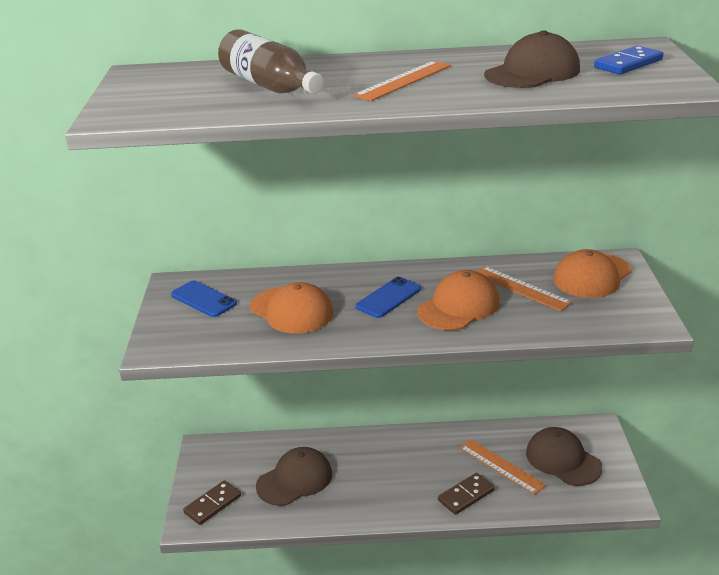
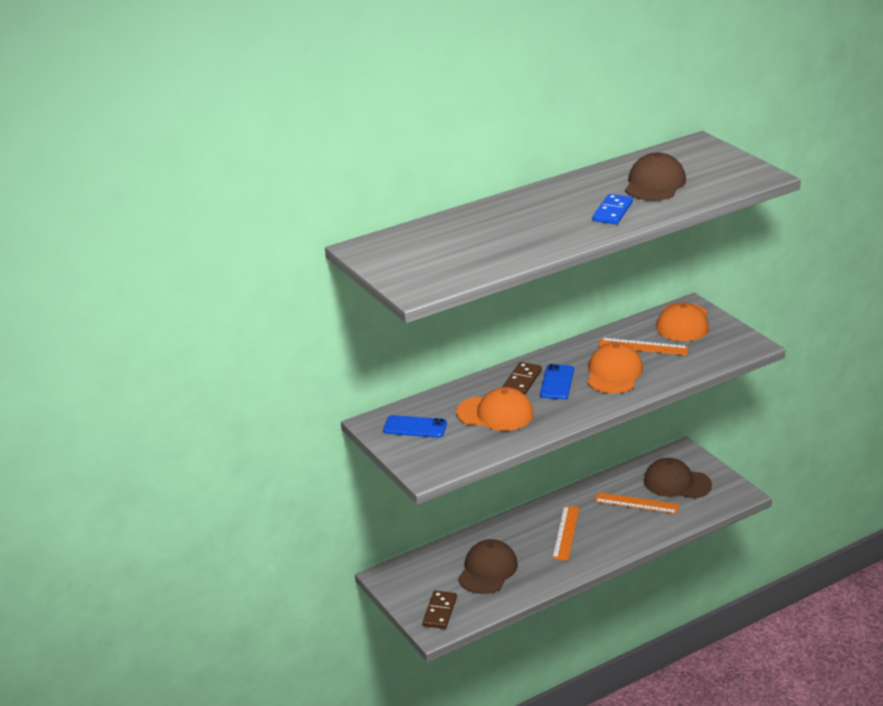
camera: 30 degrees left, 0 degrees up
brown bottle [218,29,324,94] -> none
orange ruler [353,61,451,101] -> orange ruler moved to [552,506,579,561]
brown domino [438,473,495,515] -> brown domino moved to [503,362,542,395]
blue domino [594,46,663,75] -> blue domino moved to [593,194,633,224]

